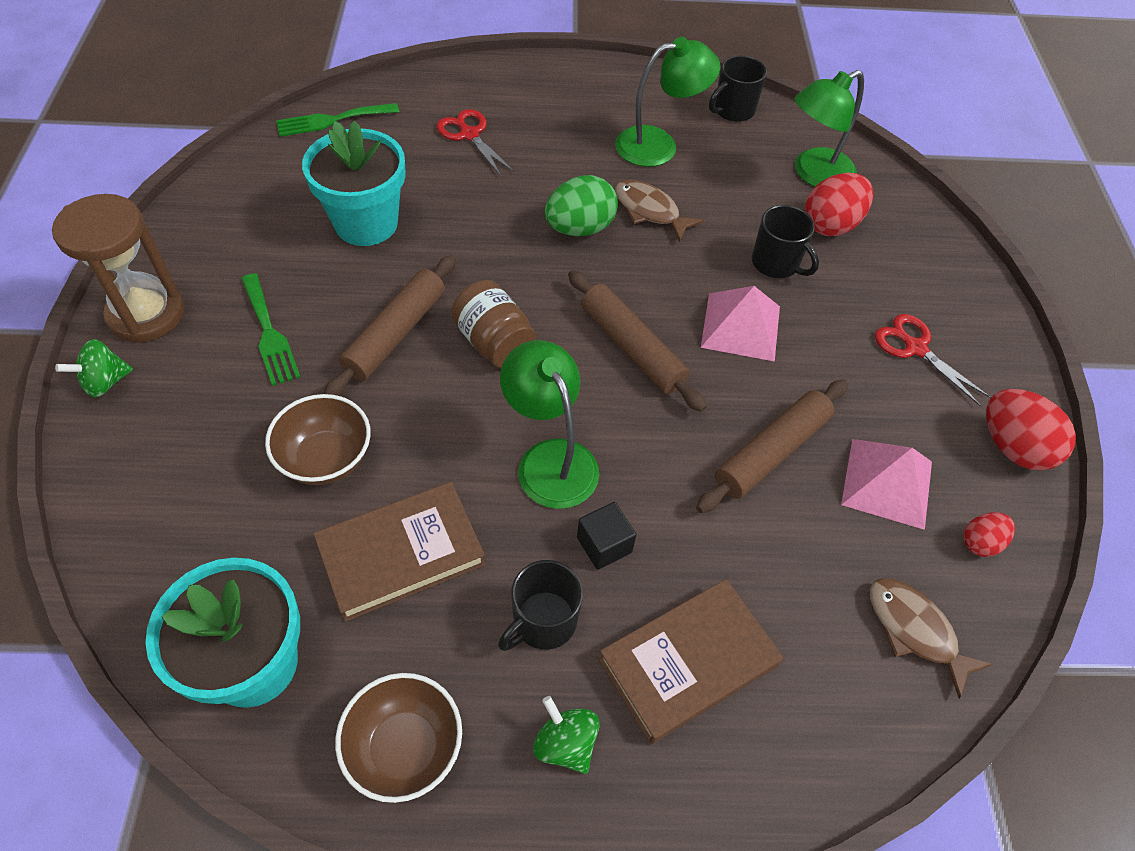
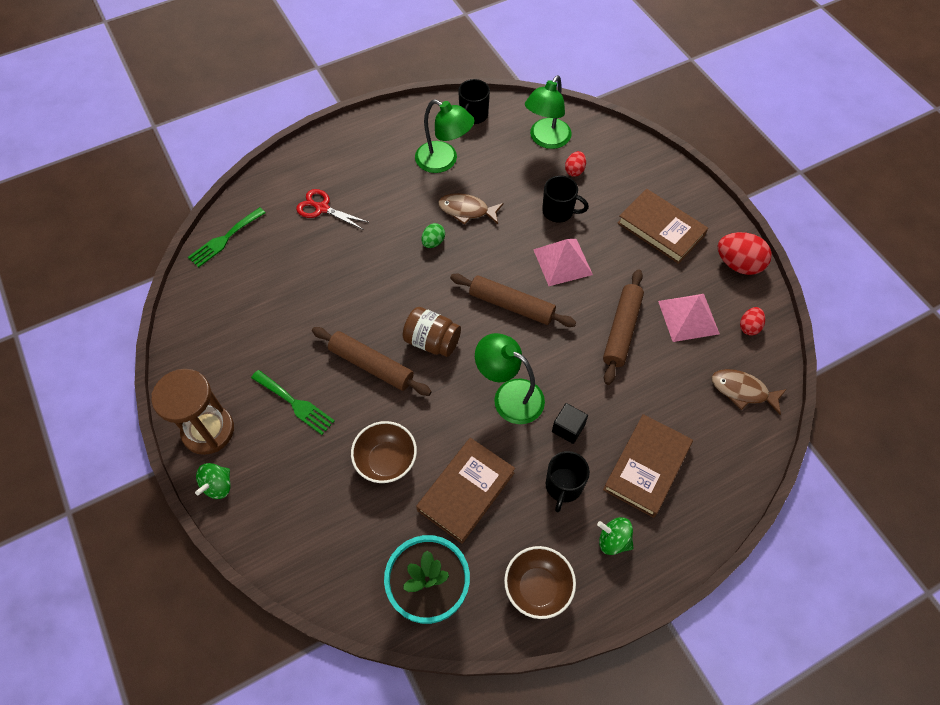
camera: 25 degrees left, 5 degrees up
turquoise flower pot [302,121,406,246] -> none
brown rolling pin [324,255,456,396] -> brown rolling pin turned 60 degrees counterclockwise [312,327,432,396]
green egg [545,175,618,236] -> green egg [421,223,445,248], size x0.56
green lamp [615,37,720,167] -> green lamp turned 75 degrees clockwise [415,99,474,173]
red egg [805,173,873,236] -> red egg [565,151,586,177], size x0.56
red scissors [875,314,991,406] -> brown book [618,189,708,264]

